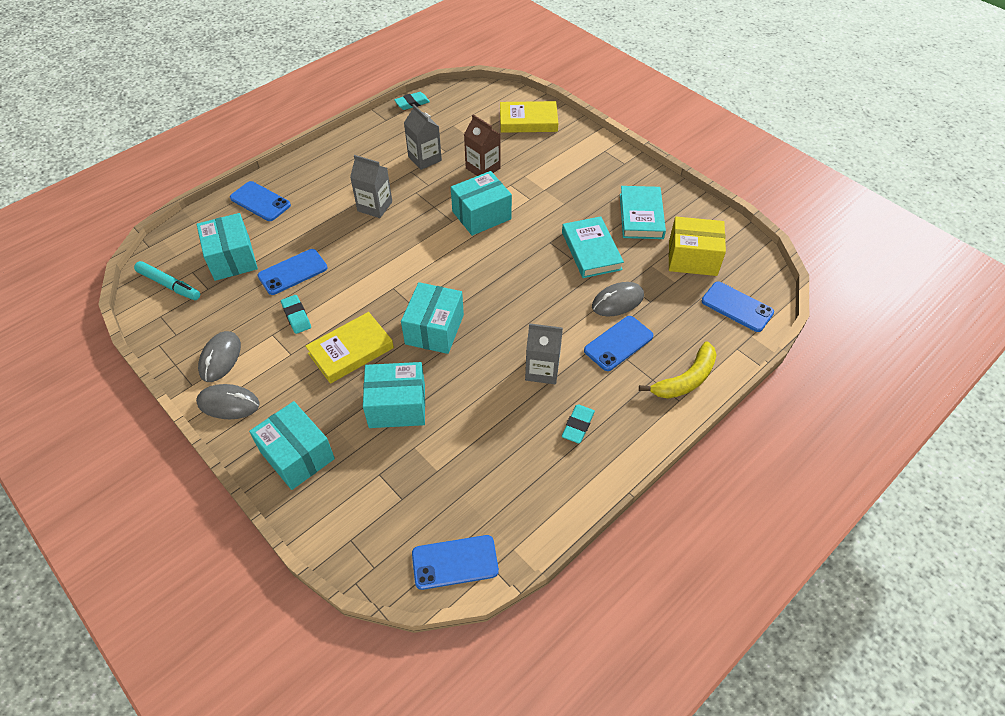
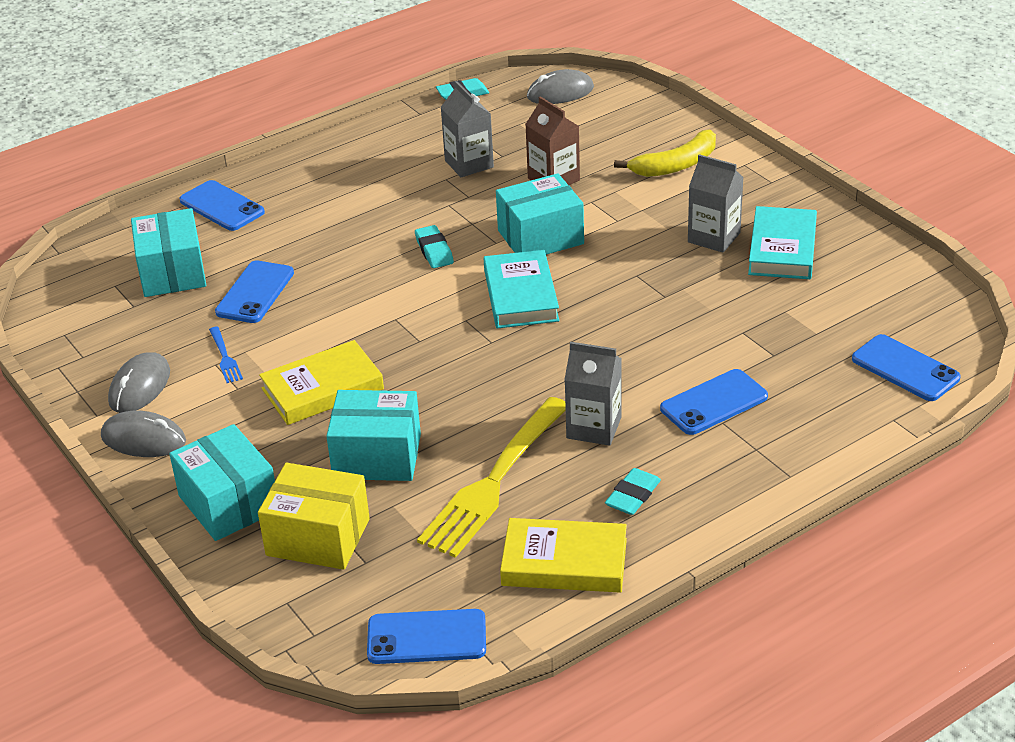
camera: 10 degrees right, 15 degrees down
turquoise marker [134,261,200,300] -> none
blue phone [257,249,327,295] -> blue phone turned 45 degrees counterclockwise [215,260,294,323]
turquoise eraser [281,295,311,334] -> turquoise eraser moved to [415,225,454,268]
grey carton [350,155,392,218] -> grey carton moved to [688,154,744,253]
turquoise box [401,282,464,354] -> none
yellow book [500,101,558,133] -> yellow book moved to [500,518,627,593]
turquoise book [562,216,624,278] -> turquoise book moved to [483,250,559,328]
grey mouse [592,282,644,316] -> grey mouse moved to [527,69,594,104]
yellow banana [639,341,717,399] -> yellow banana moved to [614,129,716,177]
yellow box [669,217,726,276] -> yellow box moved to [258,463,370,570]
none -> blue fork [209,327,243,383]
none -> yellow fork [417,397,566,558]

